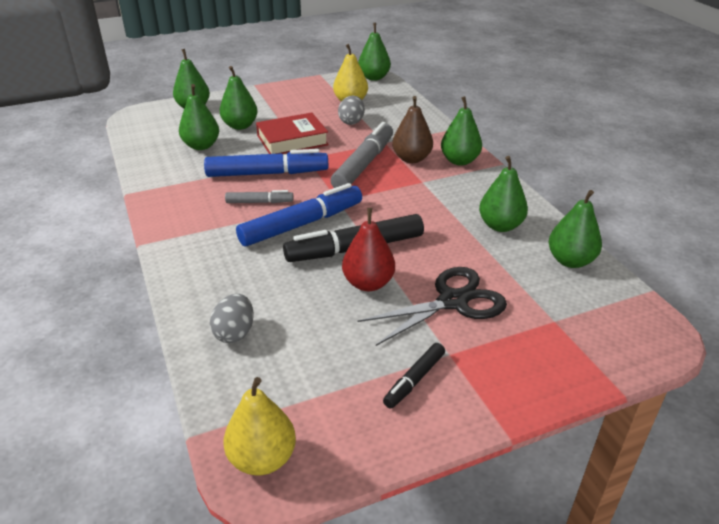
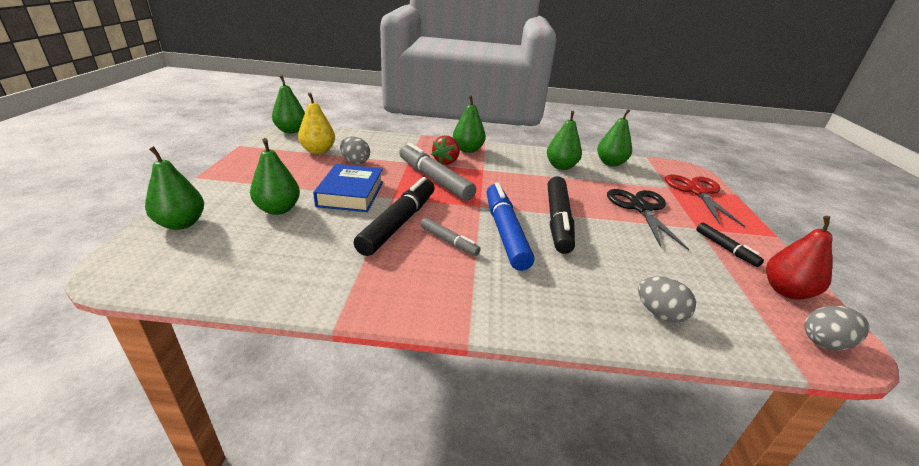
camera: 65 degrees left, 5 degrees down
green pear [179,84,219,150] -> none
blue marker [204,149,328,177] -> black marker [354,177,435,256]
yellow pear [223,377,296,475] -> grey egg [804,306,869,350]
grey marker [225,190,293,203] -> grey marker turned 105 degrees clockwise [420,218,481,256]
red book [256,113,329,154] -> blue book [313,164,383,212]
red pear [342,208,395,291] -> red pear moved to [766,216,832,299]
brown pear [392,96,433,163] -> red strawberry [431,135,460,165]
none -> red scissors [665,174,746,227]

